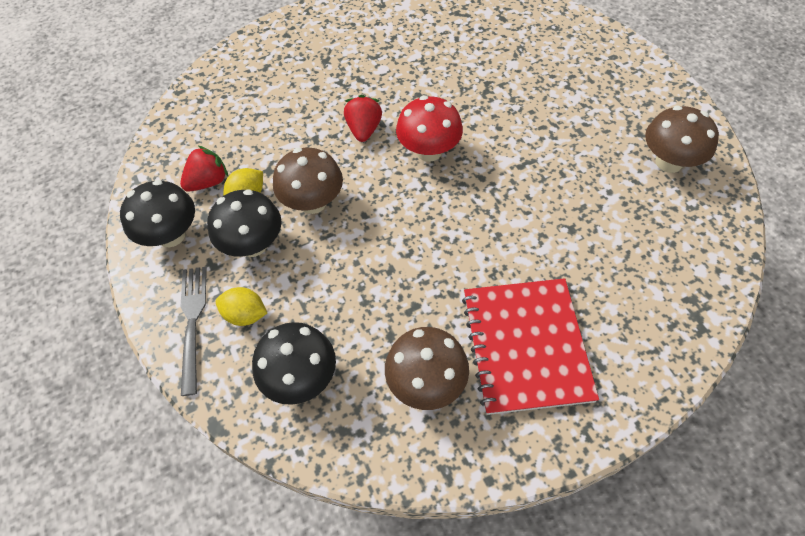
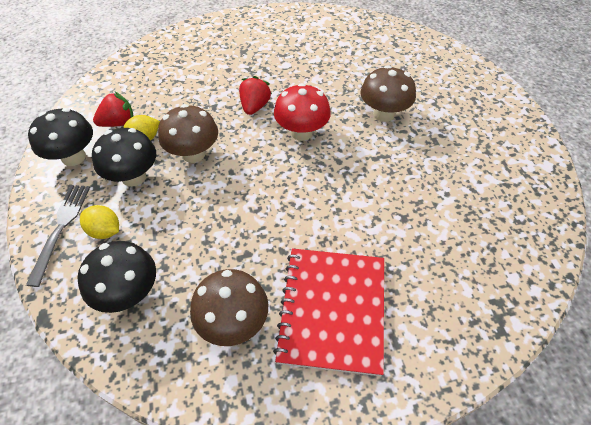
camera: 10 degrees right, 5 degrees down
brown mushroom [645,106,719,173] -> brown mushroom moved to [361,65,416,122]

